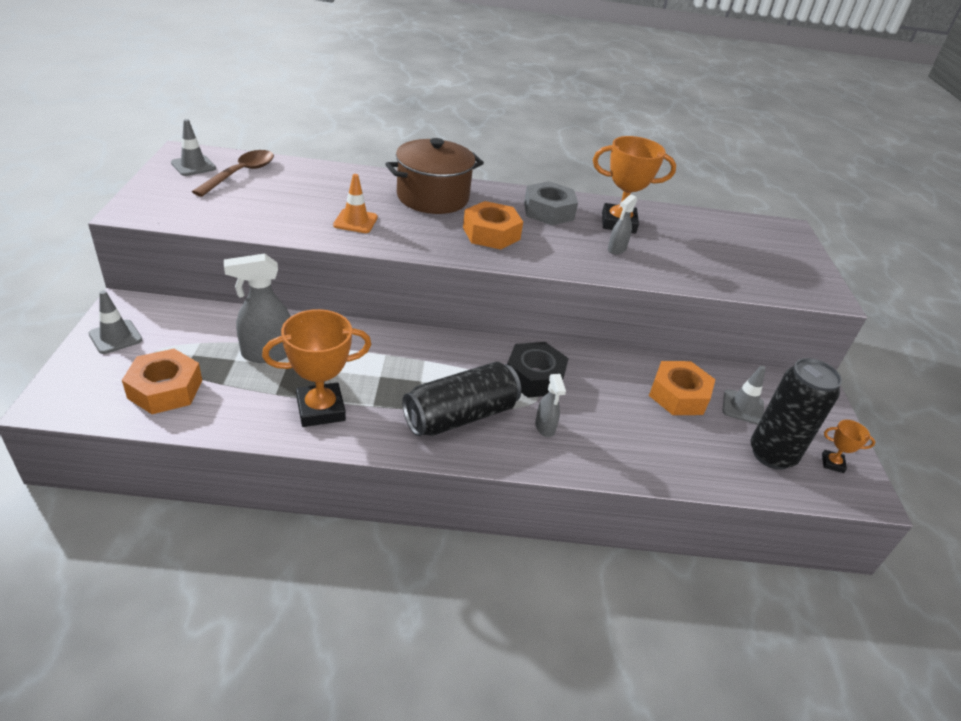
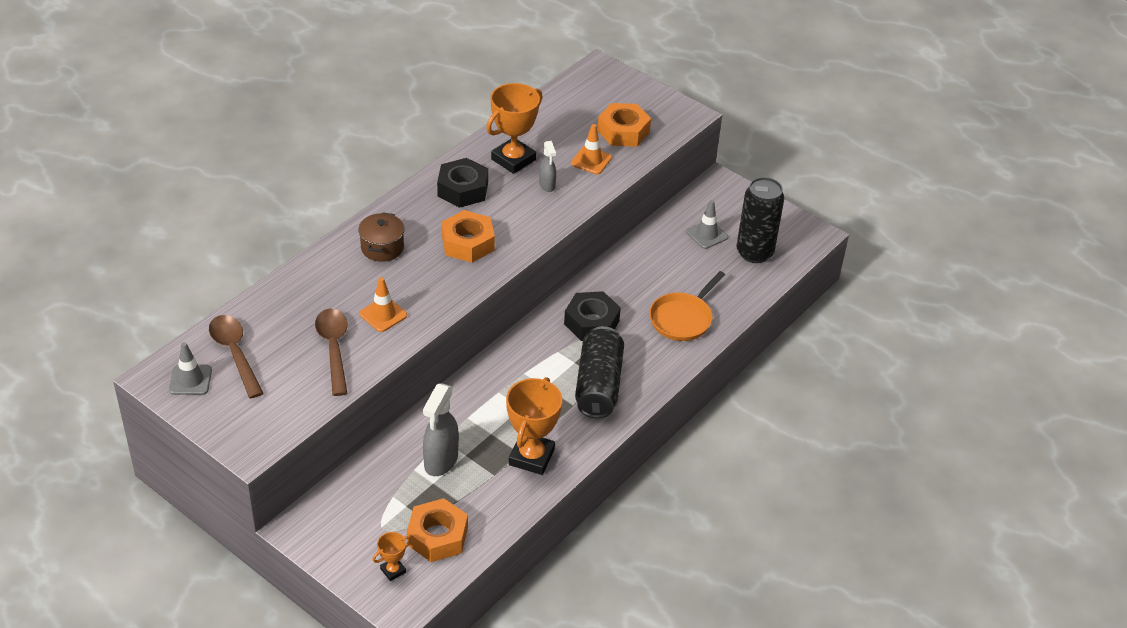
camera: 50 degrees left, 5 degrees up
grey traffic cone [89,290,142,354] -> none
brown pot [385,138,484,214] -> brown pot [358,212,405,262], size x0.58
grey nut [524,181,578,225] -> black nut [437,158,488,208]
grey spray bottle [535,374,566,437] -> none
orange nut [649,361,715,415] -> orange nut moved to [598,103,651,147]
orange trophy [822,420,875,473] -> orange trophy moved to [373,532,411,581]
none -> brown spoon [315,309,348,396]
none -> orange traffic cone [571,124,612,174]
none -> orange pan [649,271,725,341]

